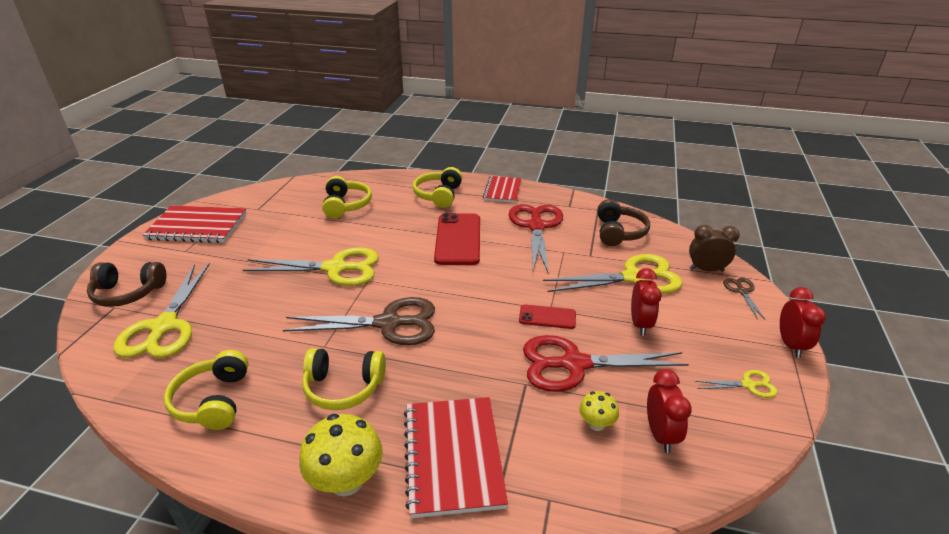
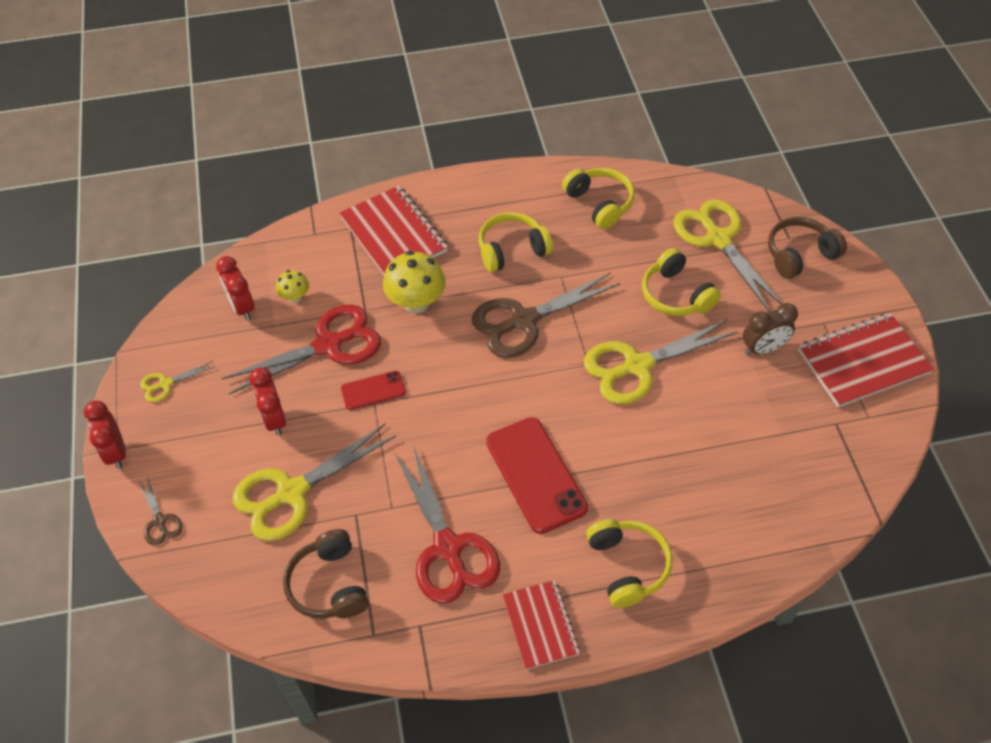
camera: 155 degrees right, 20 degrees up
yellow mushroom [299,414,383,496] -> yellow mushroom moved to [383,251,446,313]
yellow headphones [322,176,372,218] -> yellow headphones moved to [642,248,721,316]
brown clock [689,225,740,271] -> brown clock moved to [743,303,798,355]

